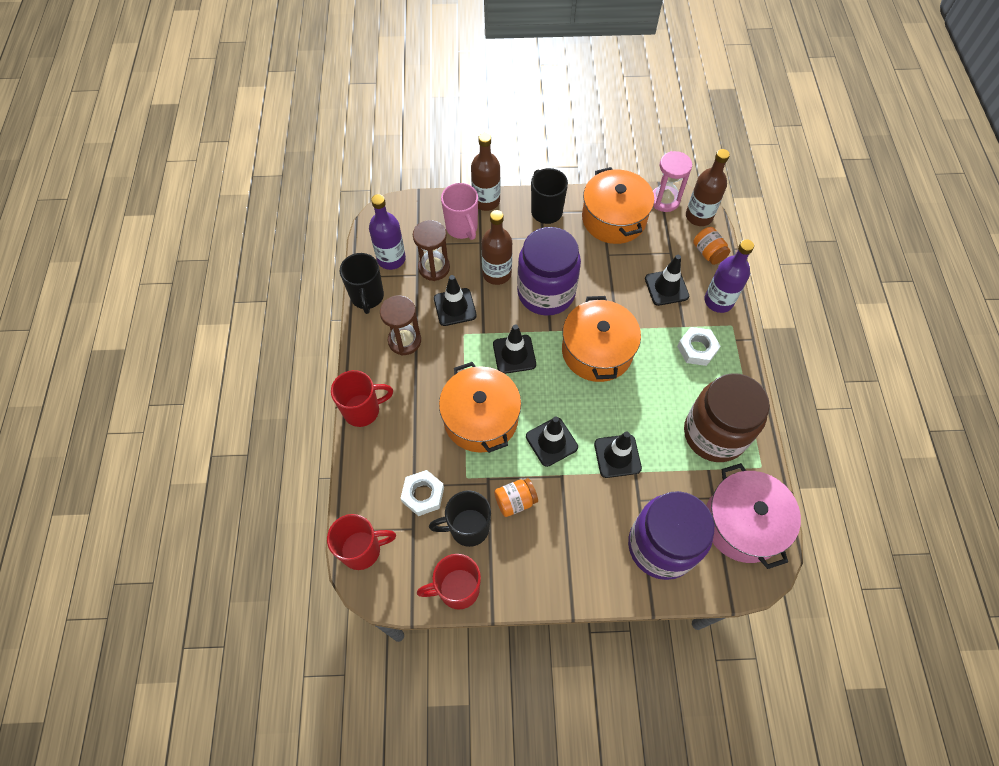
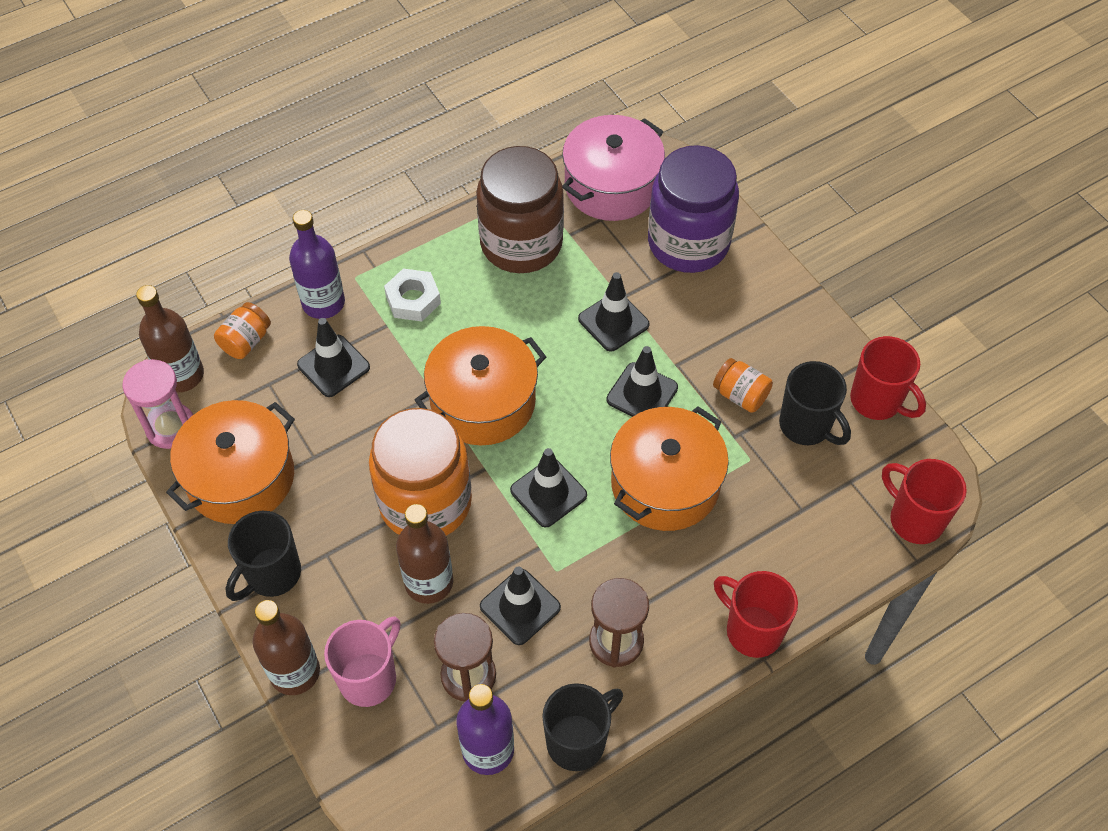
camera: 120 degrees left, 5 degrees down
white nut [400,470,444,516] -> none
purple jar [517,227,581,316] -> orange jar [369,408,472,536]

